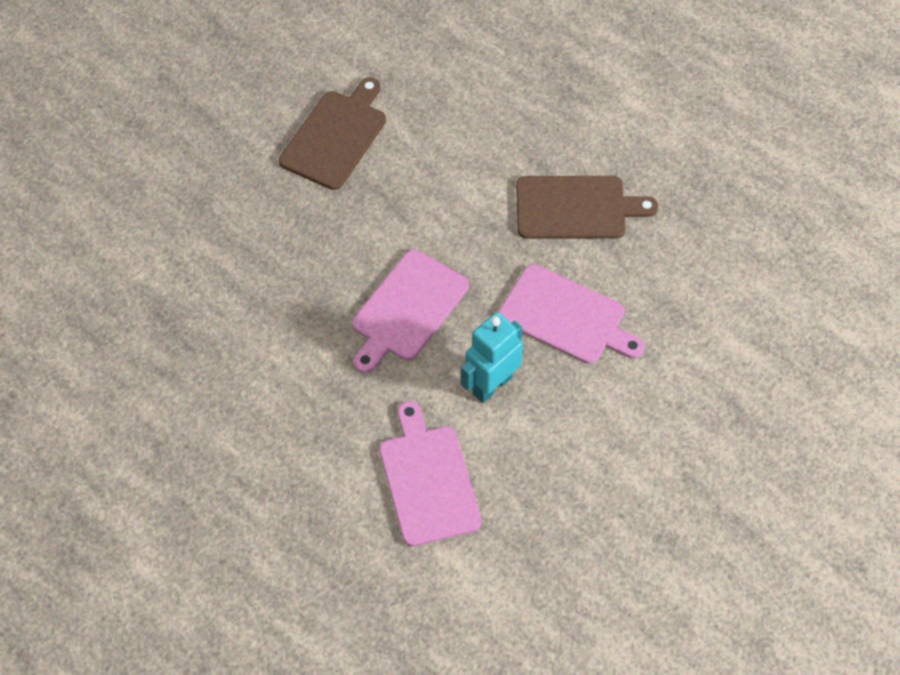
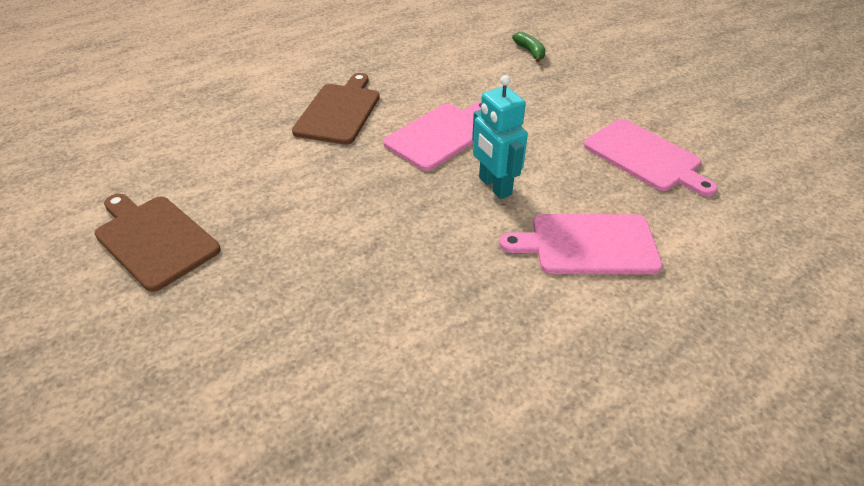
camera: 75 degrees left, 15 degrees down
pink cutting board [352,250,469,373] -> pink cutting board moved to [583,119,718,197]
none -> green banana [512,32,546,62]

